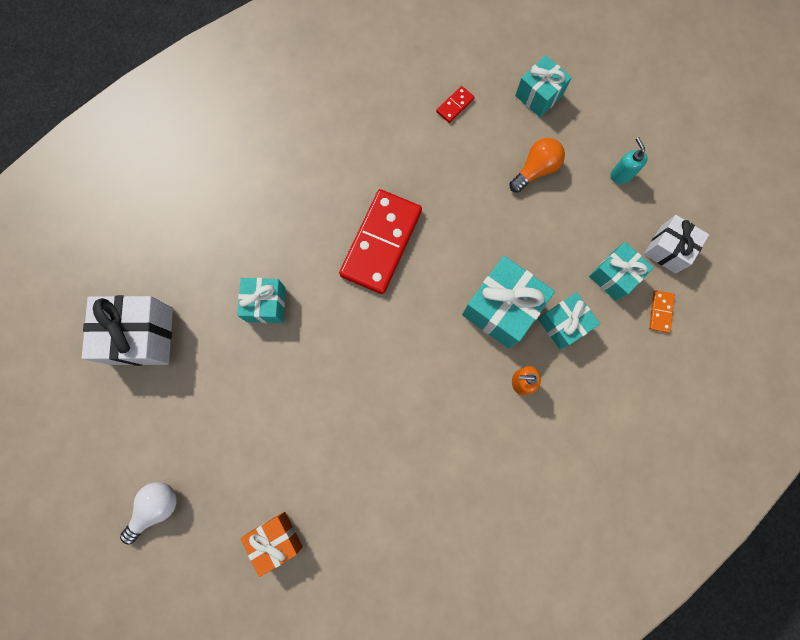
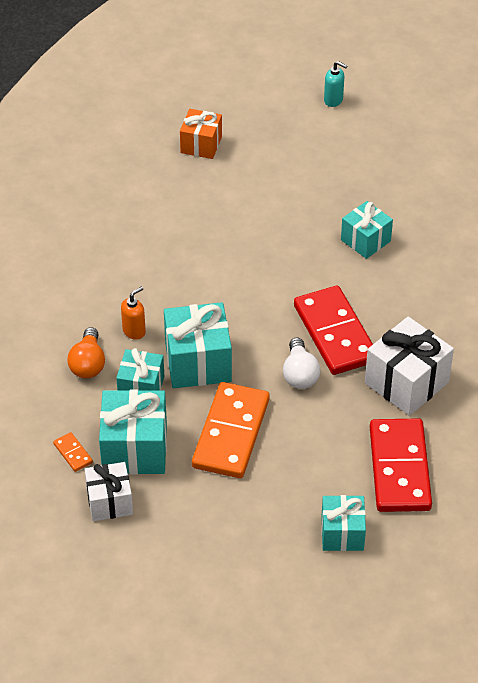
camera: 135 degrees right, 30 degrees down
white gift [82,295,173,366] -> white gift moved to [365,317,454,416]
white light bulb [120,482,177,545] -> white light bulb moved to [283,337,321,389]
red domino [436,86,475,123] -> red domino [370,419,432,512], size x2.48
orange light bulb [509,138,565,193] -> orange light bulb moved to [67,327,105,378]
turquoise gift [589,242,654,301] -> turquoise gift [99,389,167,475], size x1.57
turquoise soap dispenser [611,137,648,184] -> turquoise soap dispenser moved to [324,61,348,107]
none -> orange domino [192,382,270,478]

